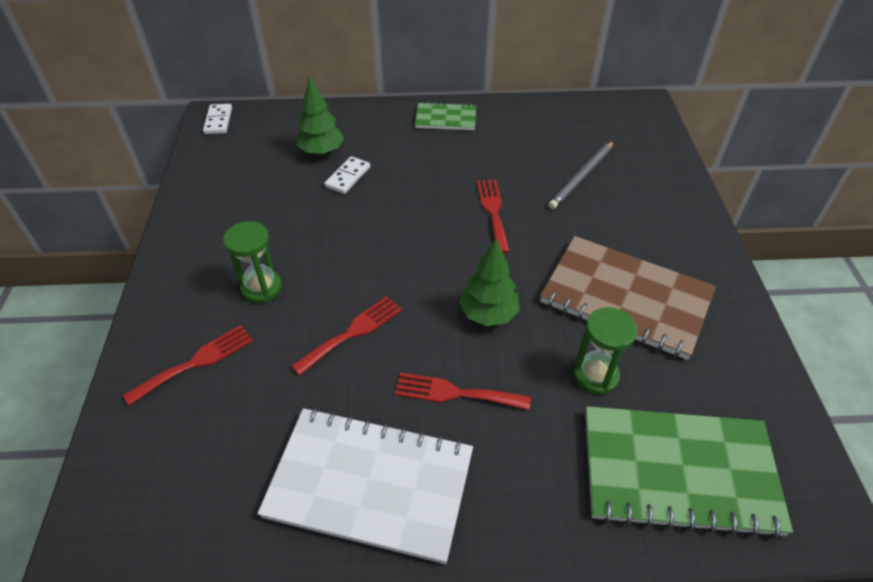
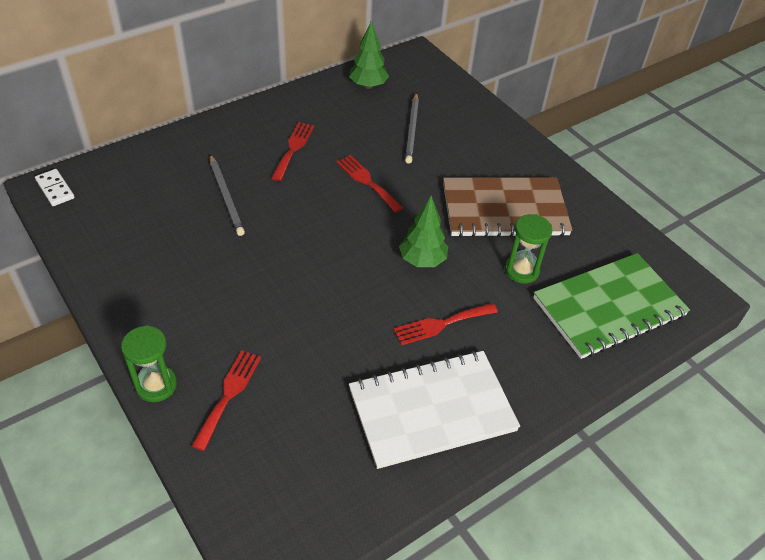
camera: 35 degrees left, 0 degrees up
green hourglass [223,221,282,303] -> green hourglass moved to [121,325,177,402]
red fork [291,296,402,375] -> red fork moved to [271,122,314,181]
green tree [296,75,344,156] -> green tree moved to [349,21,389,89]
white domino [324,156,370,194] -> grey pencil [210,154,245,236]
green notebook [415,102,476,130] -> none

